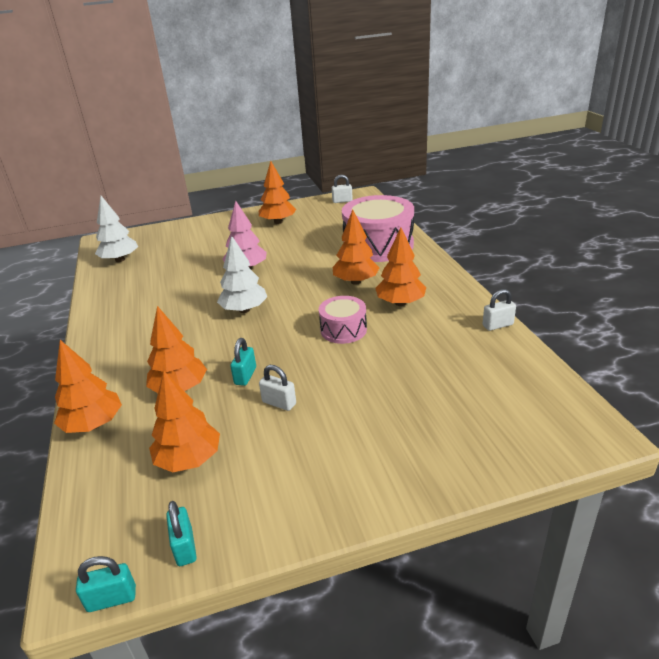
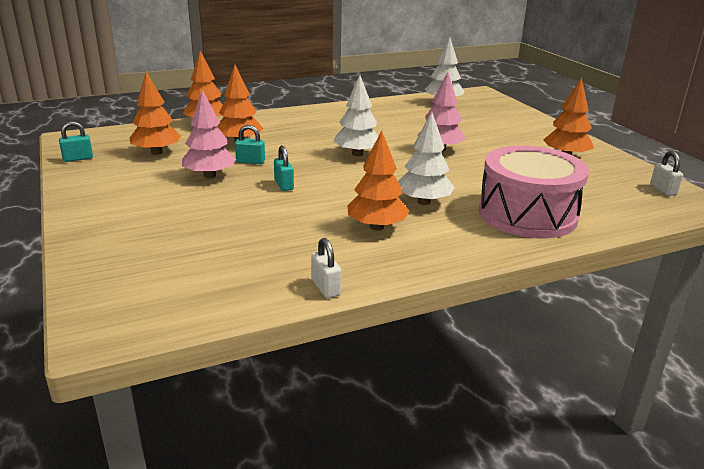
camera: 80 degrees right, 5 degrees down
turquoise padlock [76,556,136,612] -> turquoise padlock moved to [274,145,294,191]
white padlock [259,365,296,411] -> pink tree [182,90,236,178]
pink drum [319,296,367,344] -> none
orange tree [333,210,380,285] -> white tree [398,112,455,205]

